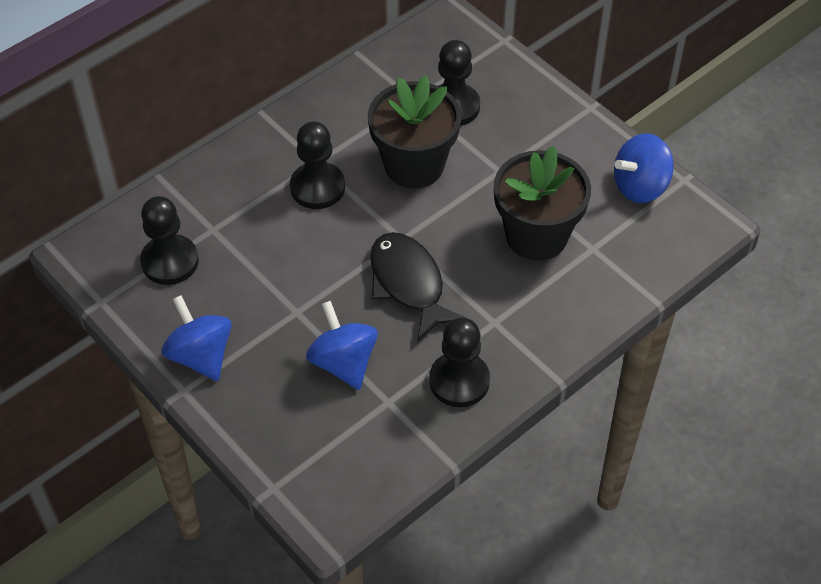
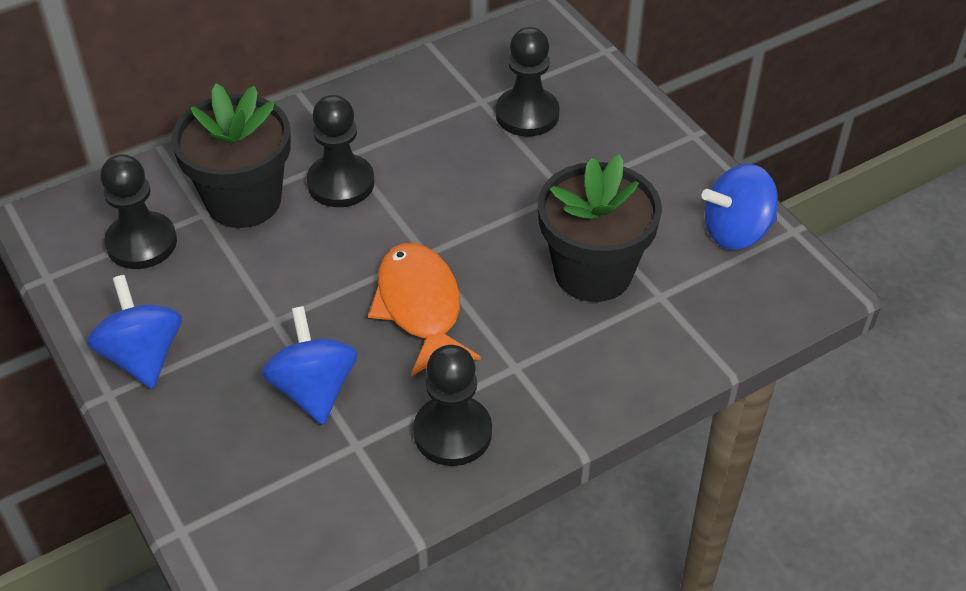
camera: 10 degrees right, 5 degrees down
black flower pot [368,75,461,188] -> black flower pot moved to [171,84,291,228]
black fish [370,232,466,341] -> orange fish [368,243,481,376]

